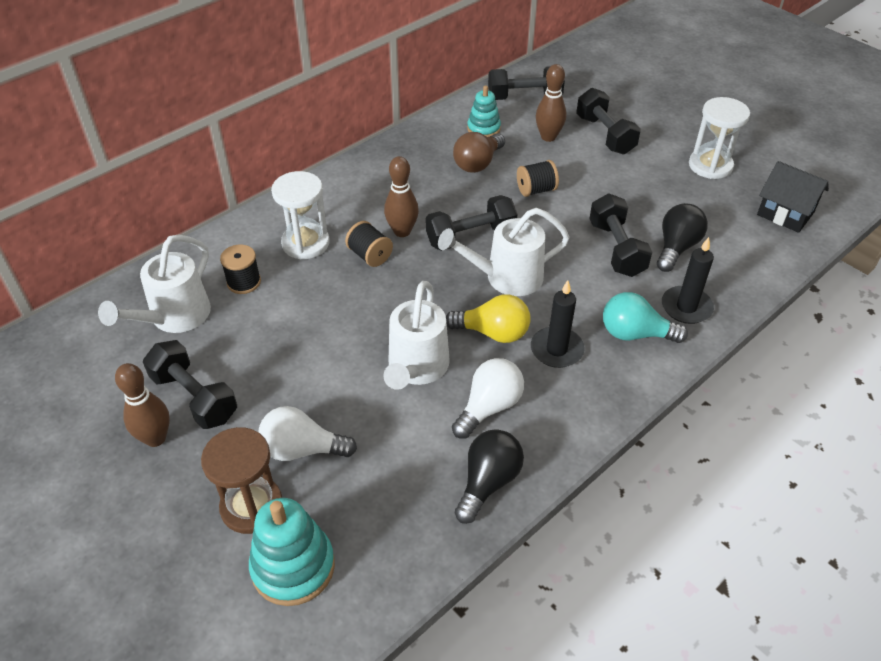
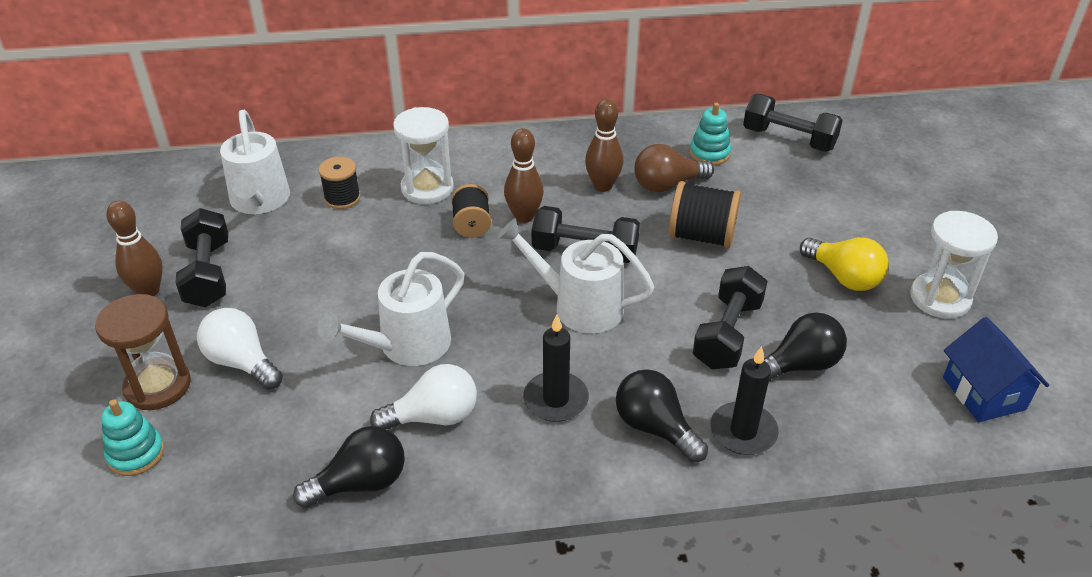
camera: 35 degrees right, 5 degrees down
white watering can [98,235,211,333] -> white watering can turned 75 degrees counterclockwise [220,110,290,214]
turquoise stacking toy [249,498,335,606] -> turquoise stacking toy [101,399,164,476], size x0.63
yellow light bulb [446,295,531,343] -> yellow light bulb moved to [800,237,889,291]
black spool [517,160,559,197] -> black spool [669,181,741,248], size x1.51
brown bowling pin [536,64,566,142] -> brown bowling pin moved to [585,99,623,192]
black dumbbell [576,88,641,154] -> none
turquoise light bulb [603,292,688,343] -> black light bulb [616,369,708,462]
black house [757,161,829,233] -> blue house [943,317,1049,422]

